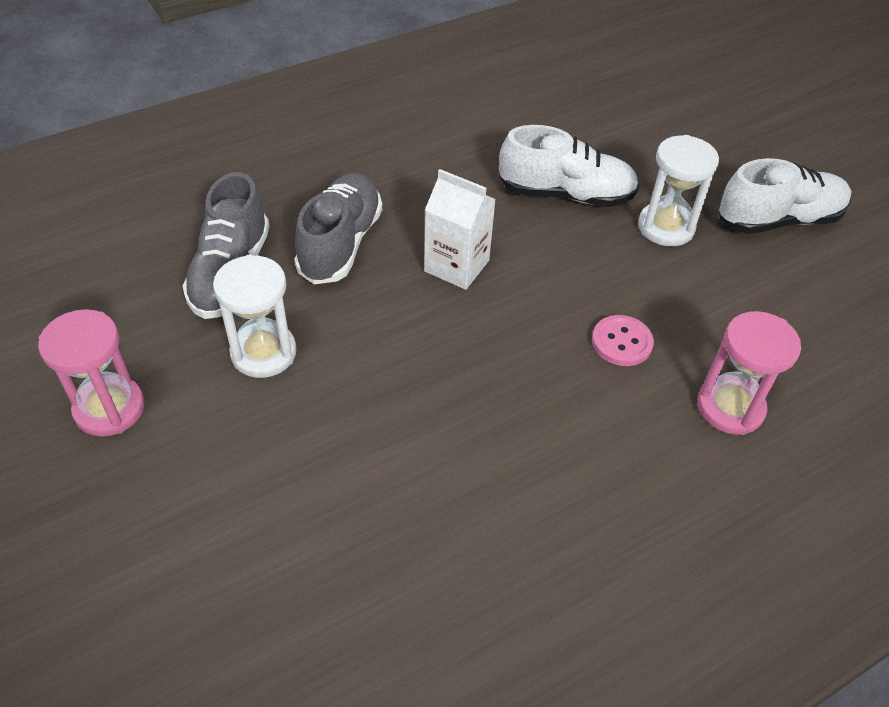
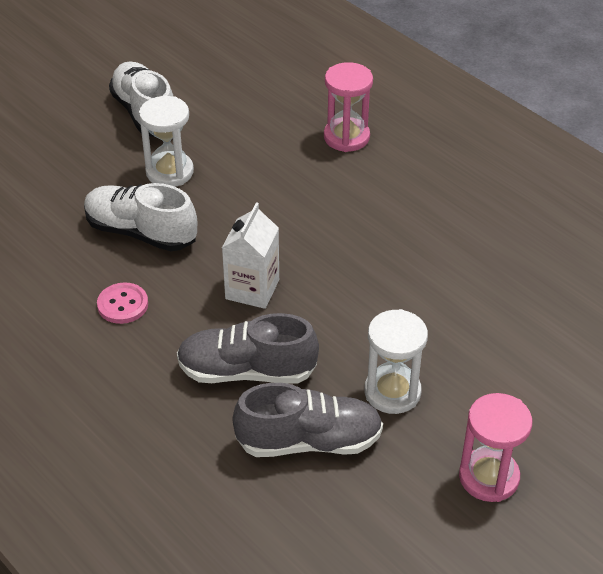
camera: 100 degrees left, 5 degrees down
white shoe [499,125,639,207] -> white shoe turned 60 degrees counterclockwise [84,183,197,251]
pink button [592,315,654,366] -> pink button moved to [97,283,148,324]

